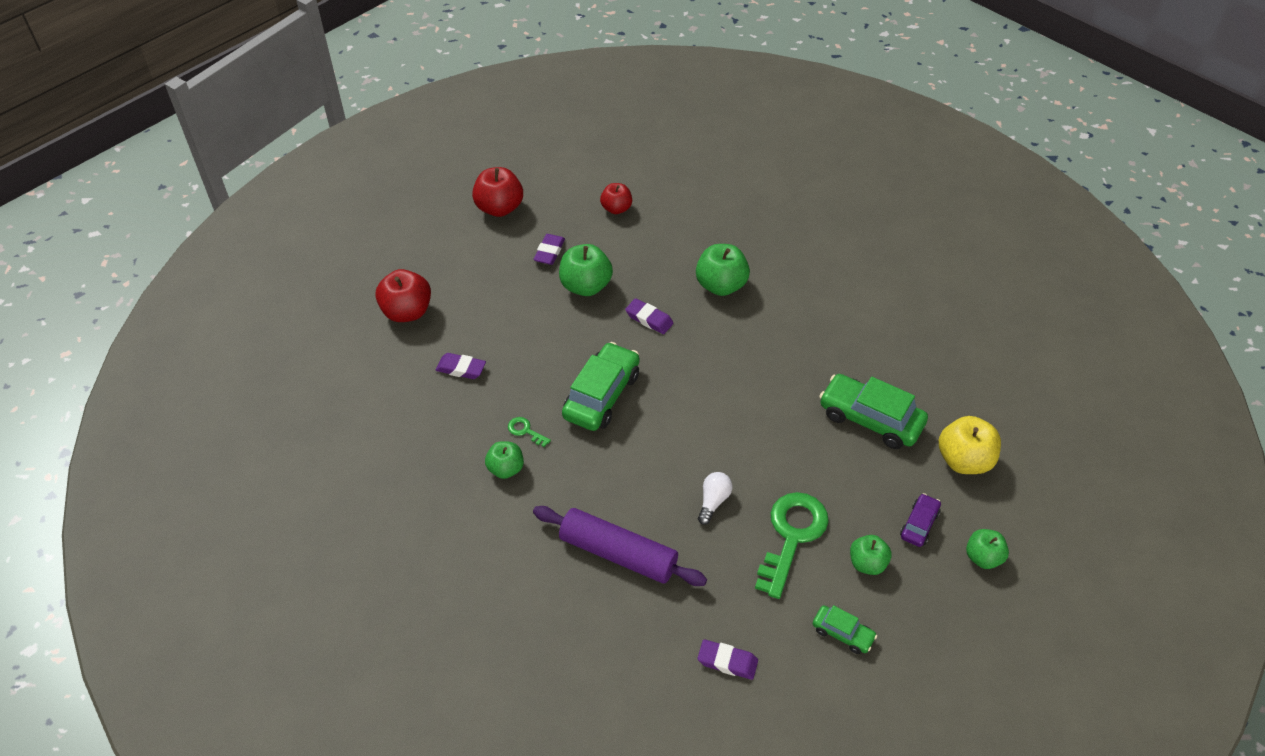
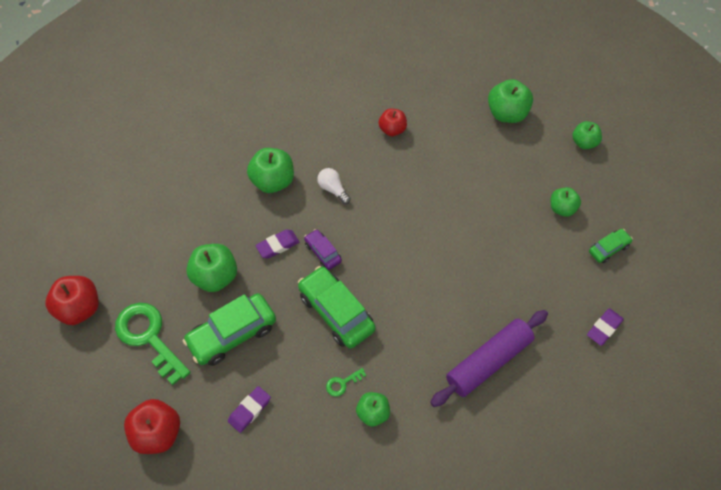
camera: 65 degrees left, 10 degrees up
purple eraser [533,234,565,265] -> none
red apple [600,183,632,214] -> red apple moved to [378,108,407,136]
white light bulb [698,472,733,525] -> white light bulb moved to [317,168,351,204]
green key [755,492,829,599] -> green key moved to [115,303,191,385]
green car [819,374,928,449] -> green car moved to [182,293,276,366]
purple car [900,493,941,547] -> purple car moved to [304,229,342,270]
yellow apple [939,416,1001,474] -> green apple [488,79,533,123]

